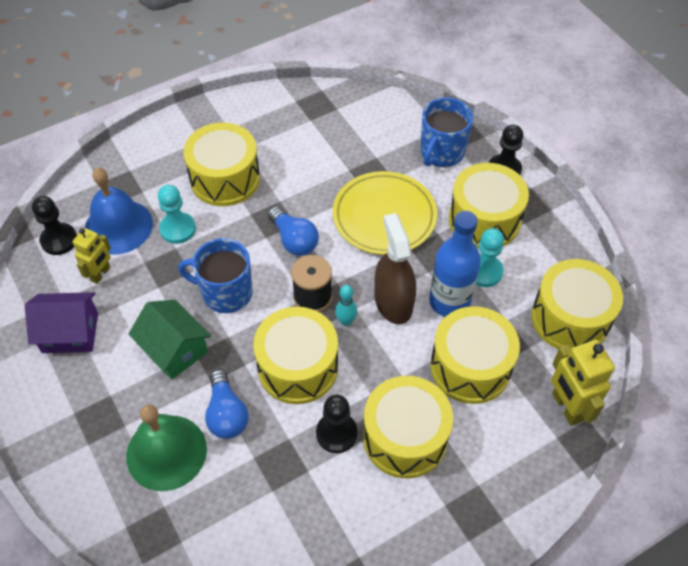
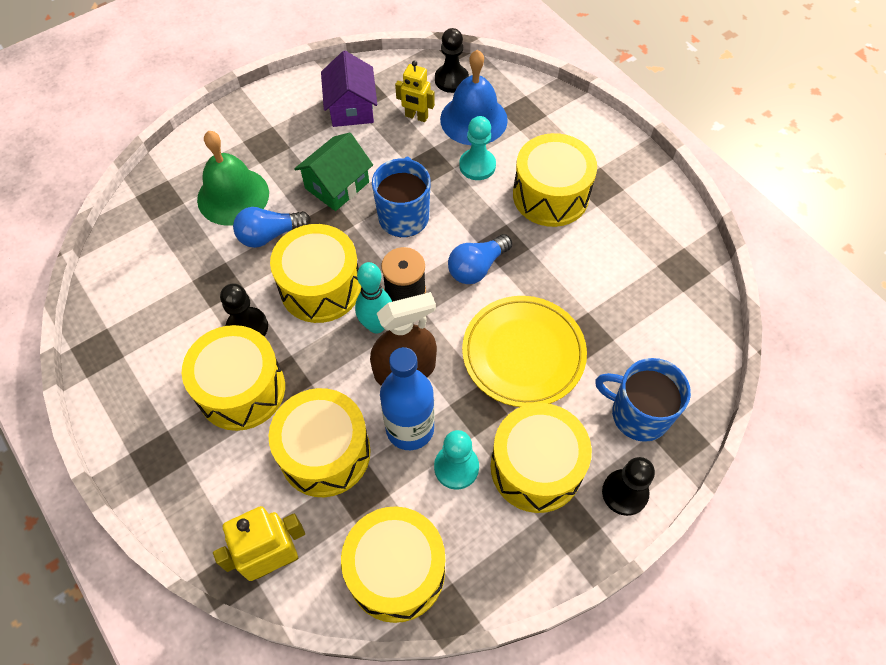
camera: 85 degrees right, 5 degrees up
turquoise bowling pin [335,285,357,326] -> turquoise bowling pin [355,262,392,334], size x1.59

